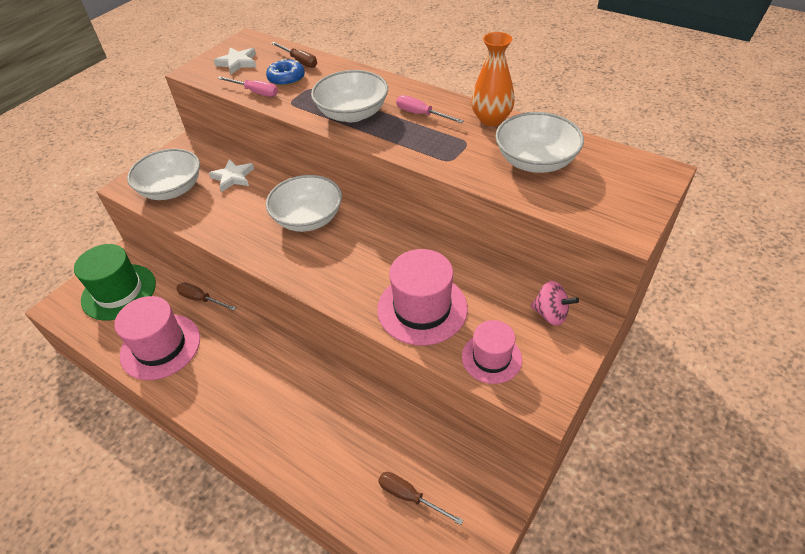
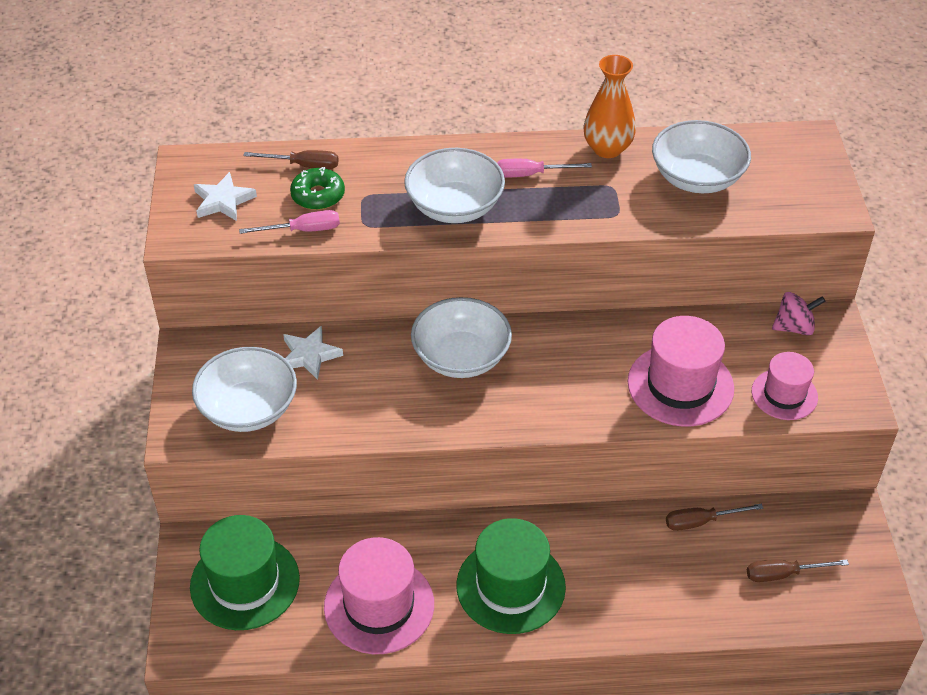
camera: 40 degrees left, 0 degrees up
brown screwdriver [176,282,236,311] -> brown screwdriver moved to [666,504,763,531]
blue donut [266,59,305,86] -> green donut [290,167,345,210]
none -> green hat [456,518,566,634]

